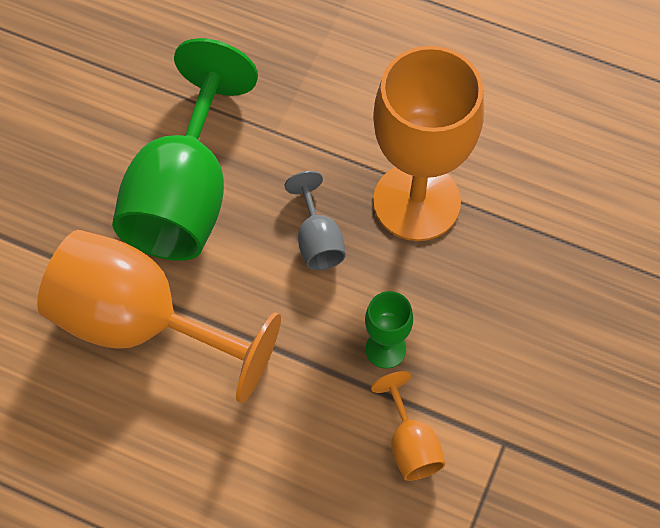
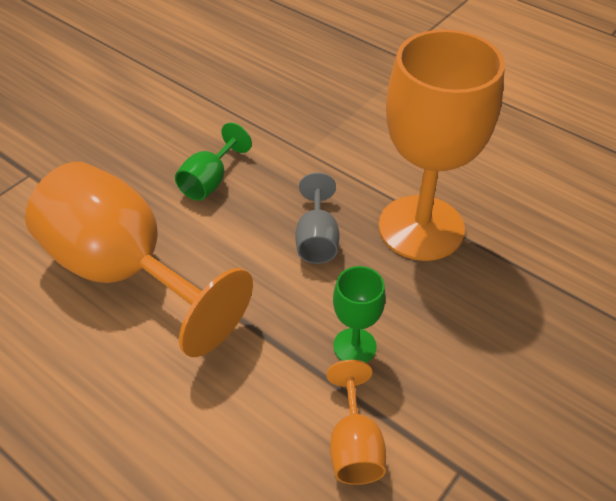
camera: 15 degrees right, 15 degrees down
green goblet [112,38,258,261] -> green goblet [175,123,252,201], size x0.44

